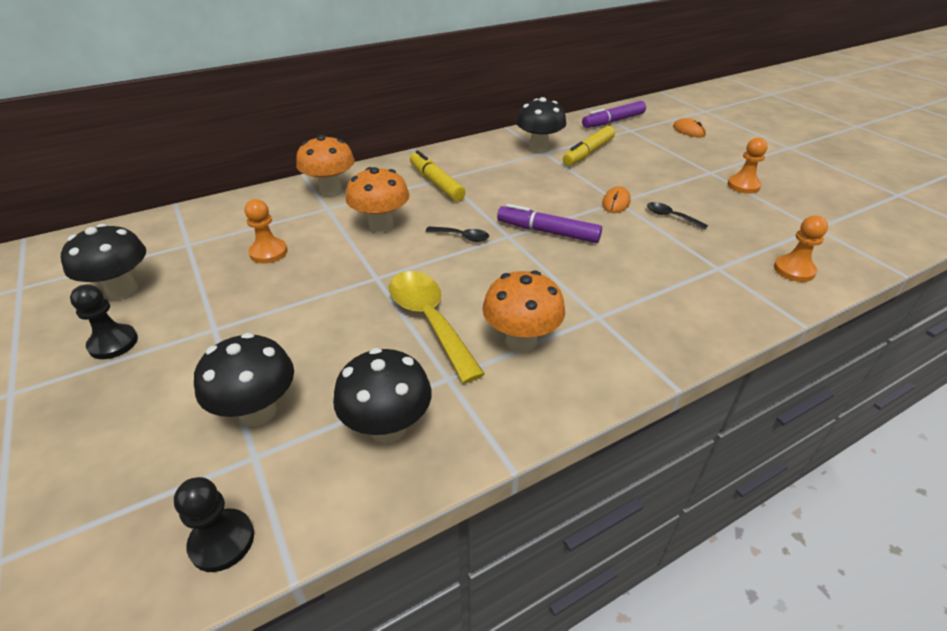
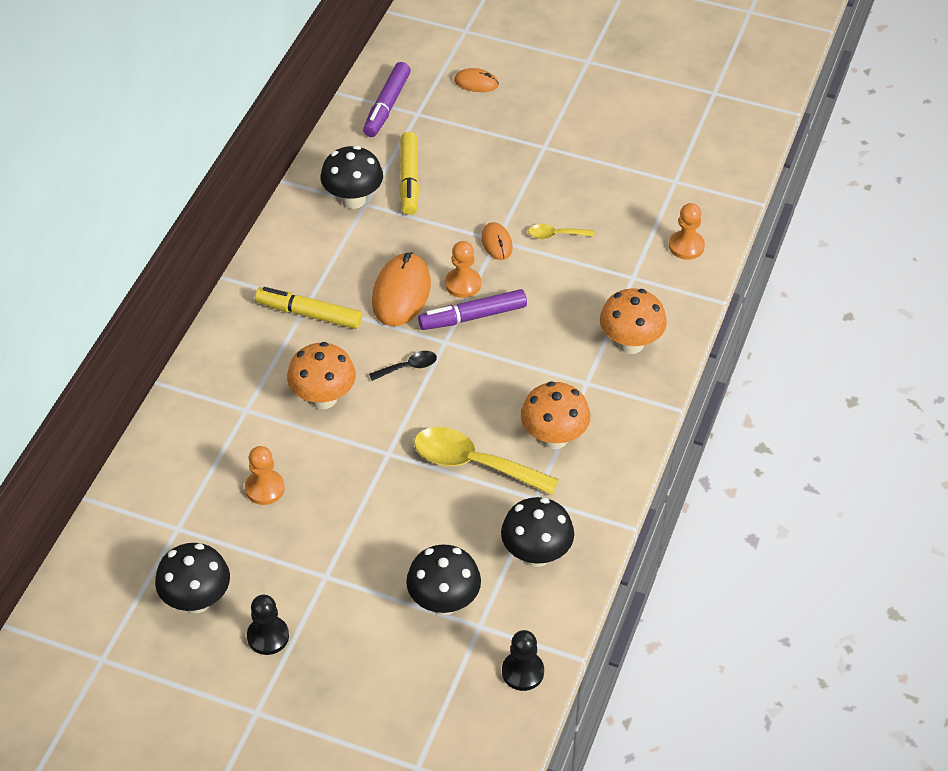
camera: 40 degrees left, 10 degrees up
orange mushroom [296,135,355,196] -> orange mushroom moved to [600,288,667,354]
black spoon [647,202,708,230] -> yellow spoon [528,224,594,239]
orange pawn [727,138,768,194] -> orange pawn moved to [445,241,481,298]
none -> orange mouse [372,252,431,326]

